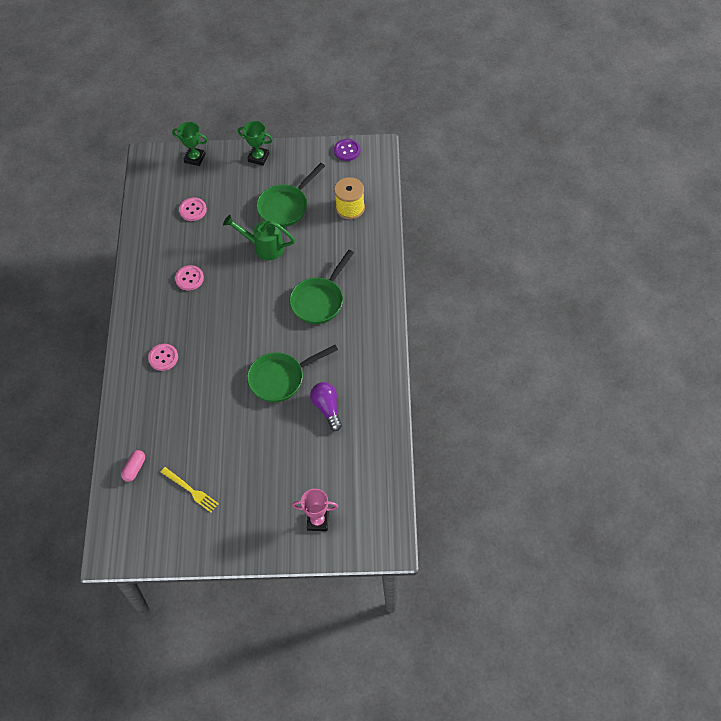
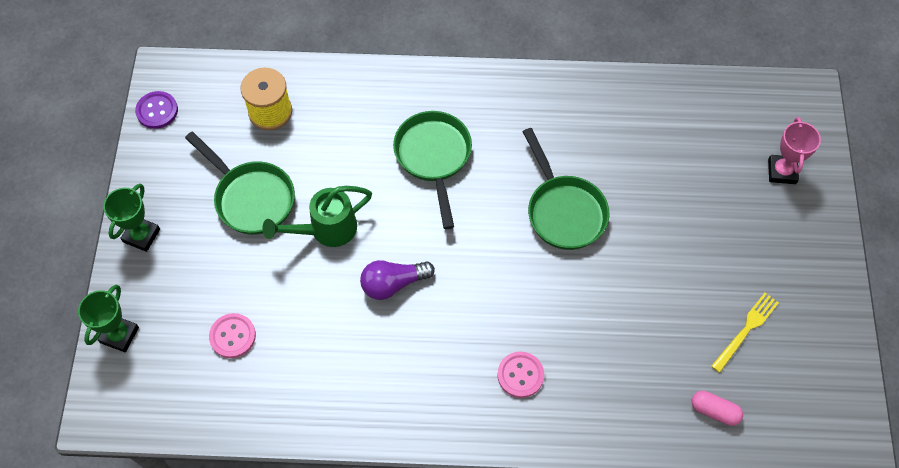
camera: 90 degrees left, 5 degrees up
pink button [175,265,204,291] -> none
green watering can [223,215,295,260] -> green watering can turned 45 degrees clockwise [262,186,372,247]
green pan [289,250,354,324] -> green pan turned 135 degrees counterclockwise [393,111,472,229]
purple light bulb [310,382,342,431] -> purple light bulb moved to [360,260,435,300]

